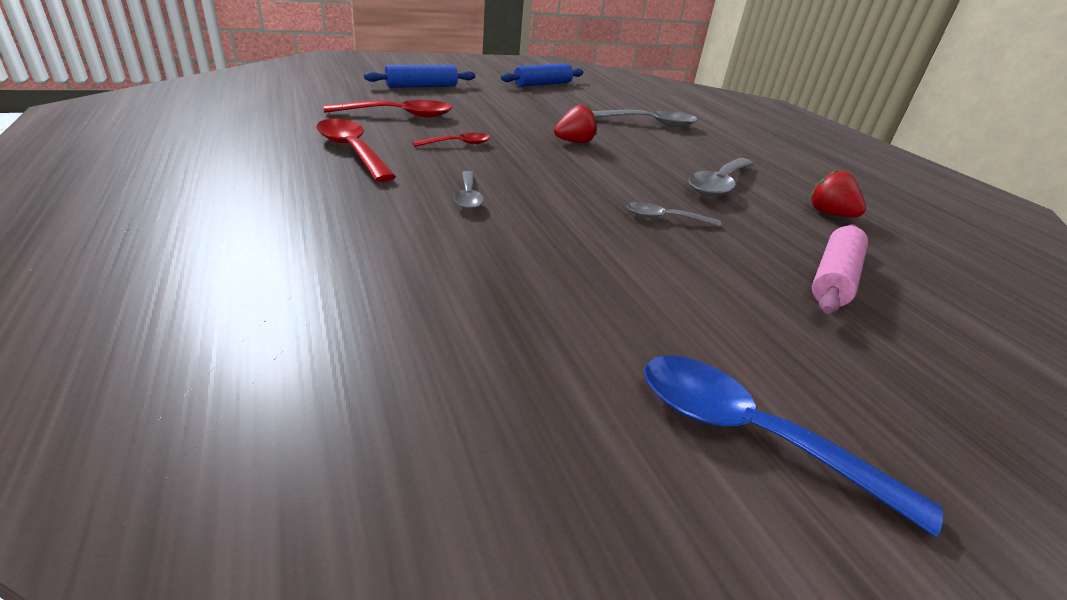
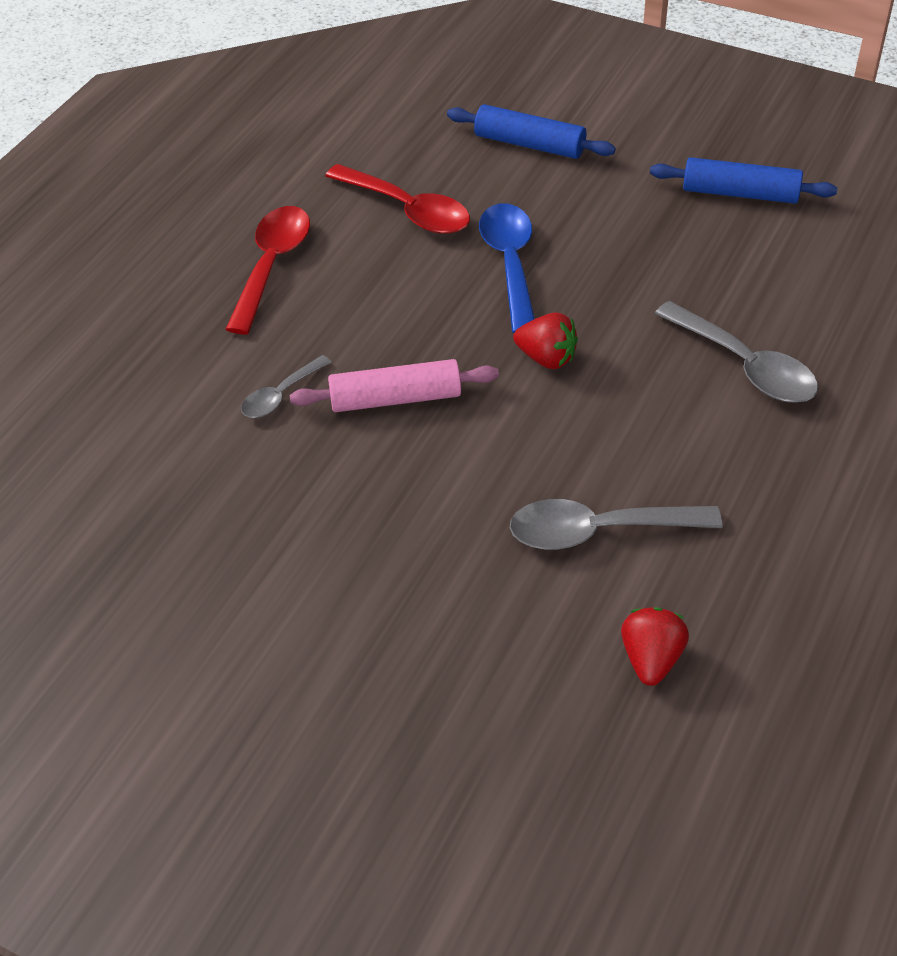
camera: 55 degrees right, 15 degrees up
red spoon [413,133,490,147] -> none
grey spoon [627,202,721,227] -> none
blue spoon [644,356,943,537] -> blue spoon moved to [479,203,535,333]
pink rolling pin [812,225,868,314] -> pink rolling pin moved to [290,359,499,412]

